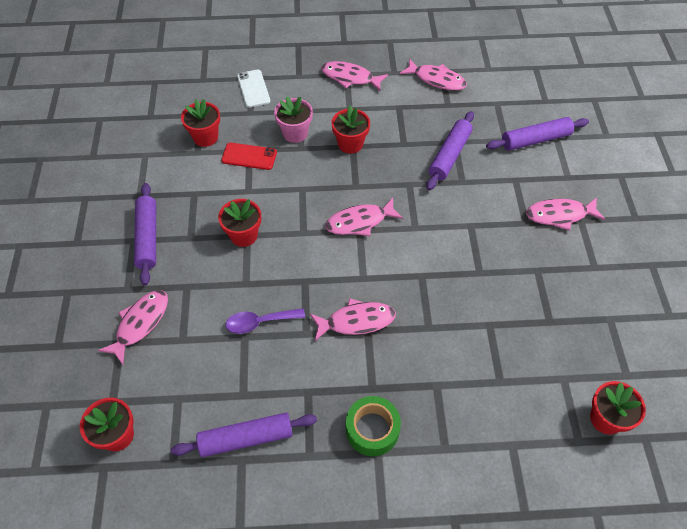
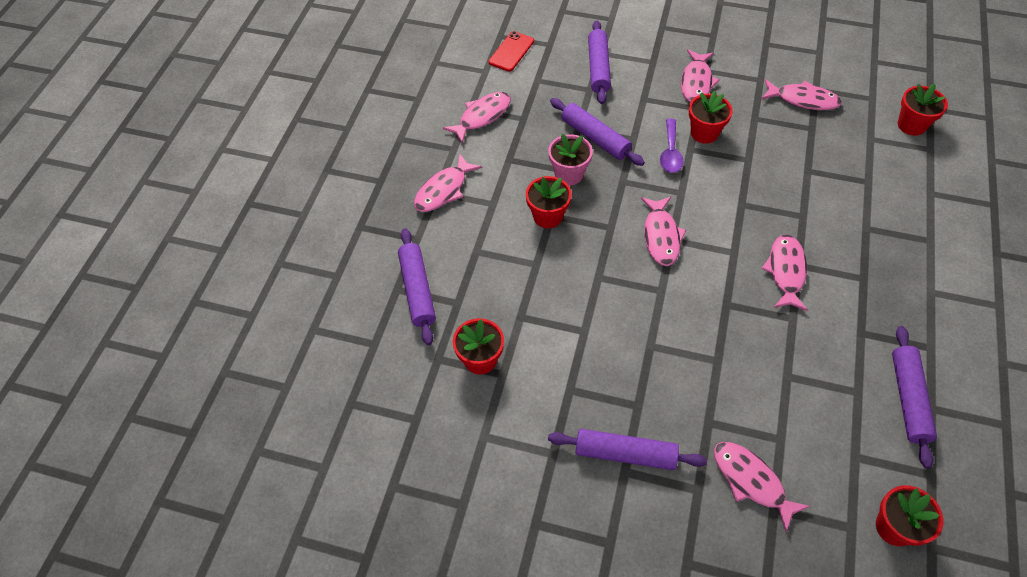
camera: 70 degrees left, 0 degrees up
red flower pot [218,199,261,247] -> red flower pot moved to [689,91,733,144]
red phone [221,143,277,170] -> red phone moved to [489,31,534,71]
purple spoon [226,308,305,334] -> purple spoon moved to [660,119,683,173]
white phone [237,70,270,108] -> purple rolling pin [398,228,436,345]
pink flower pot [274,96,313,143] -> pink flower pot moved to [548,134,593,185]
green tape [346,396,401,456] -> none
none -> pink fish [761,79,842,110]

